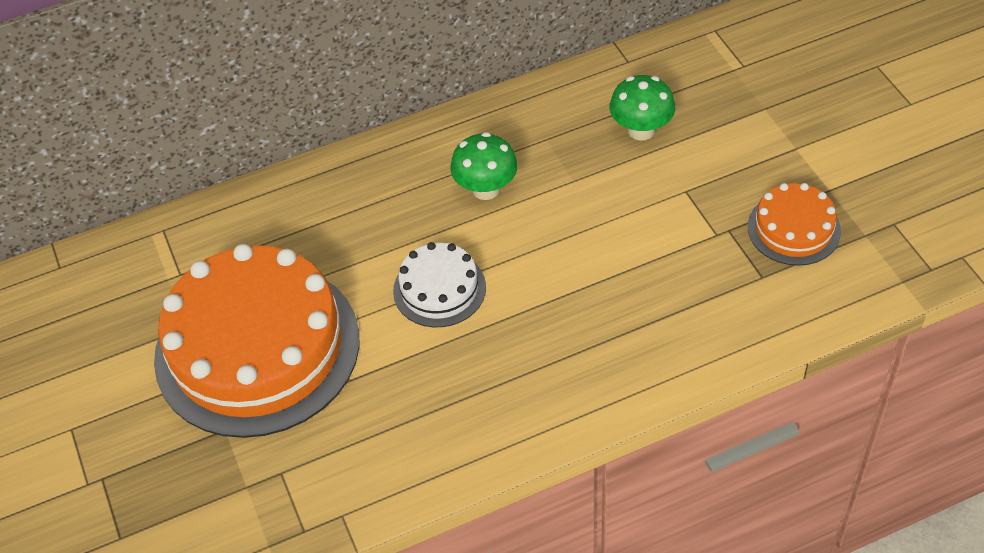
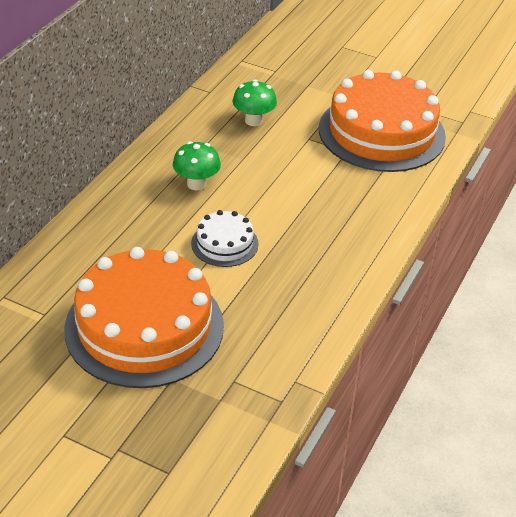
camera: 45 degrees left, 10 degrees down
orange cake [748,183,841,266] -> orange cake [319,70,446,172], size x2.16

